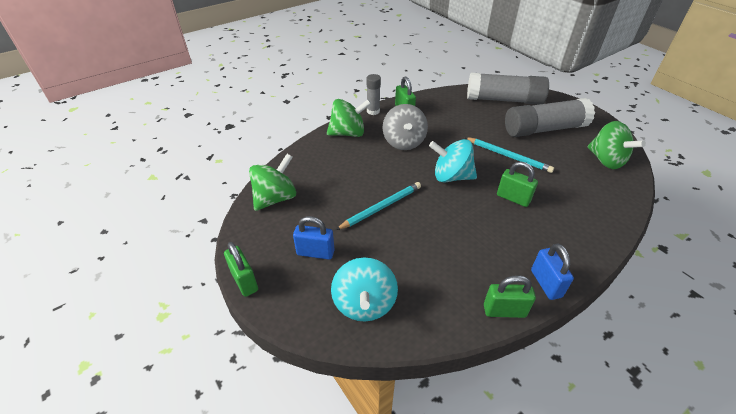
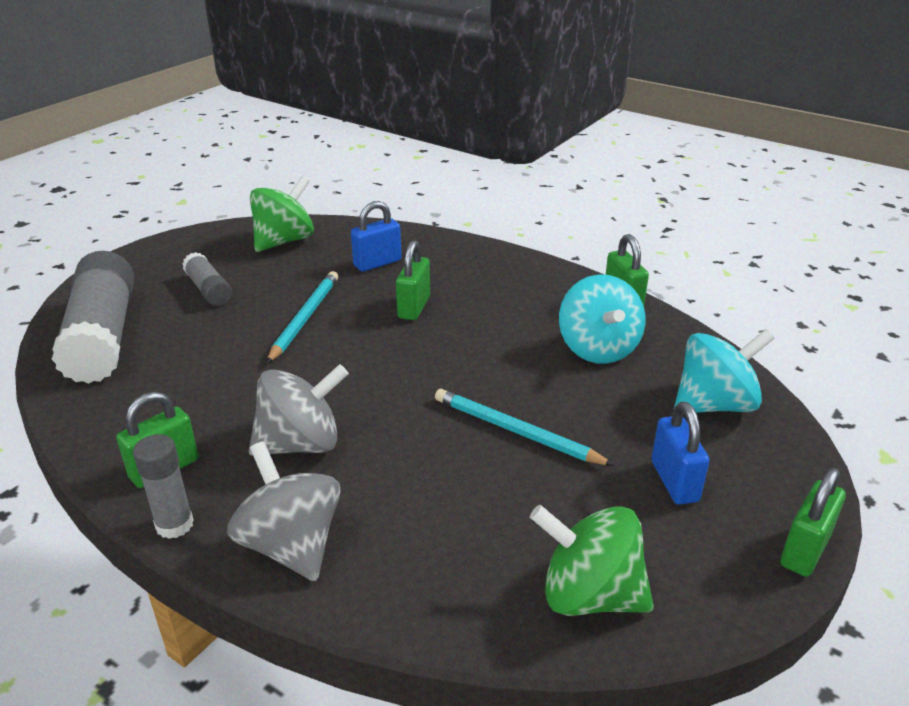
camera: 110 degrees left, 10 degrees down
green spinning top [327,99,371,137] -> grey spinning top [227,441,341,581]
turquoise spinning top [429,139,477,183] -> turquoise spinning top moved to [559,274,646,364]
grey glue stick [505,98,595,137] -> grey glue stick [182,252,232,306], size x0.50
blue padlock [531,244,574,300] -> blue padlock moved to [351,201,402,272]

